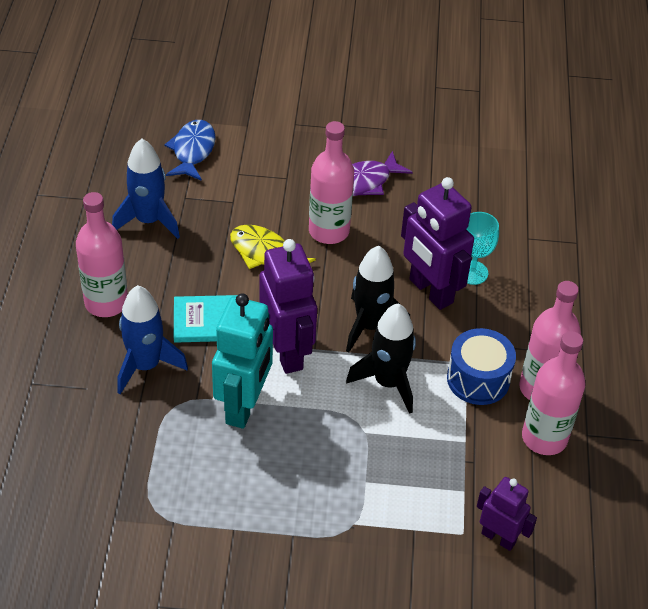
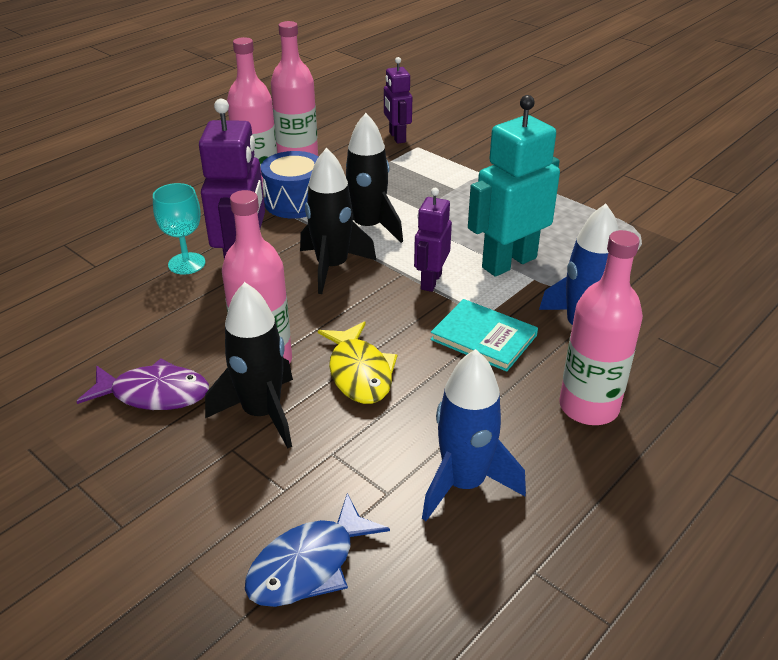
camera: 140 degrees left, 10 degrees down
purple robot [259,239,317,374] -> purple robot [414,188,452,292], size x0.58
none -> black rocket [205,282,293,448]

